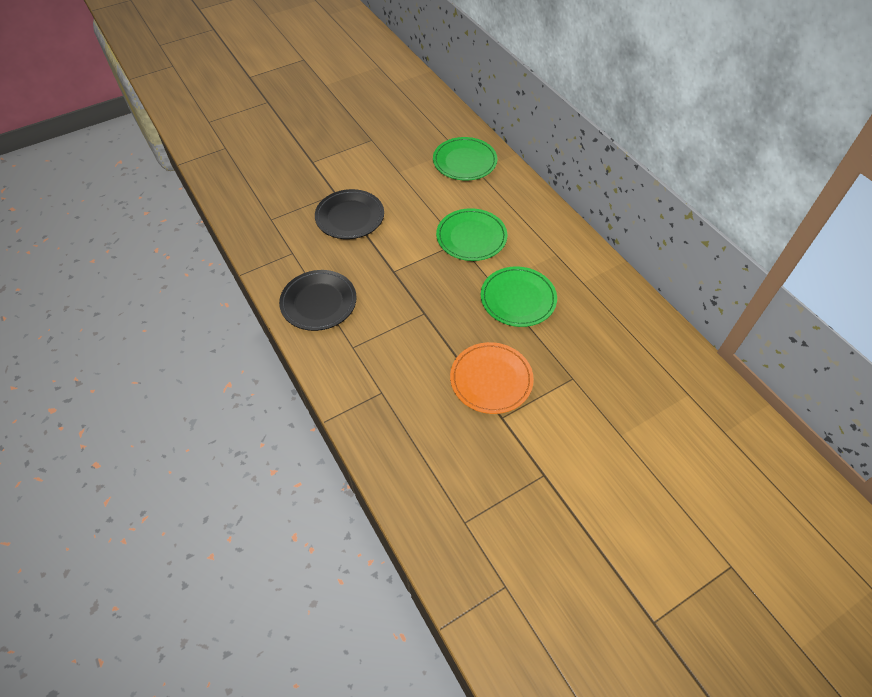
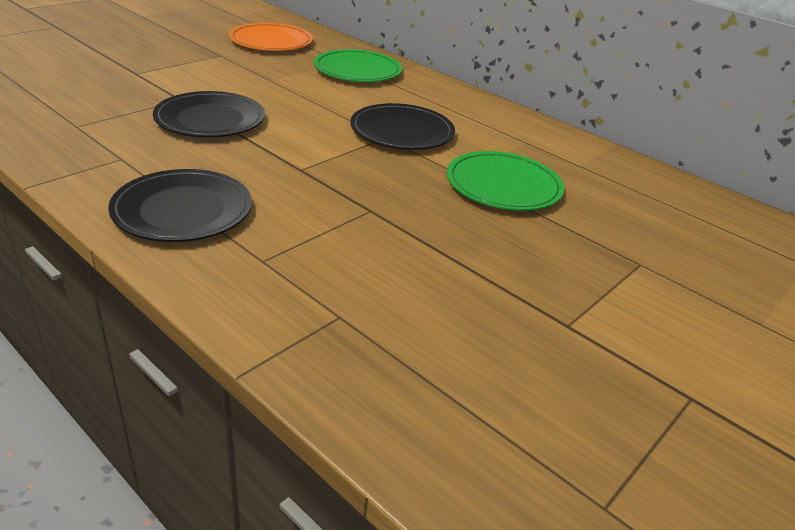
camera: 20 degrees left, 20 degrees down
green plate [436,208,507,261] -> black plate [350,103,455,150]
orange plate [450,342,534,414] -> orange plate moved to [229,23,313,51]

